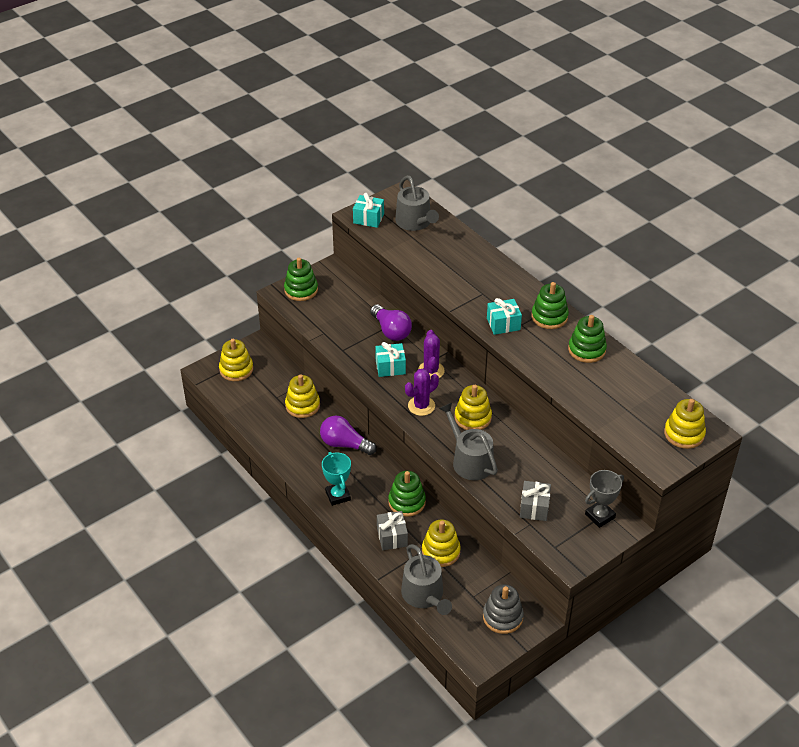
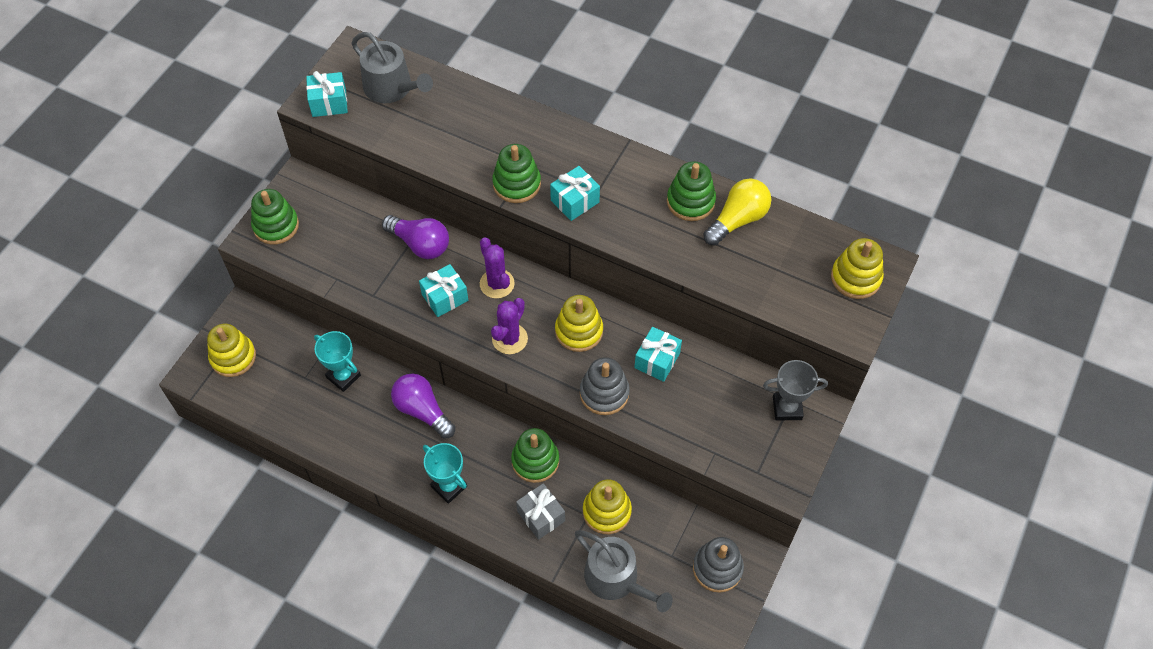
camera: 25 degrees left, 15 degrees up
yellow stacking toy [285,374,320,418] -> turquoise trophy [314,331,361,392]
purple light bulb [320,416,377,455] -> purple light bulb turned 45 degrees clockwise [391,373,456,439]
grey watering can [439,403,498,480] -> grey stacking toy [580,357,630,415]
grey gift [520,481,551,521] -> none
green stacking toy [531,282,569,329] -> green stacking toy moved to [492,144,541,203]
grey trophy [585,470,624,528] -> grey trophy turned 60 degrees clockwise [763,360,828,420]
none -> turquoise gift [634,327,682,382]
none -> yellow light bulb [703,178,771,246]

